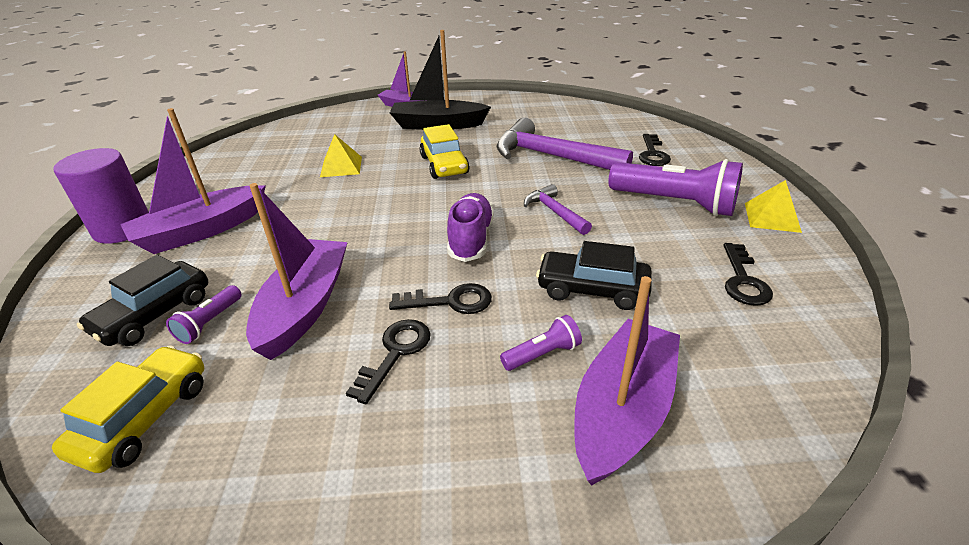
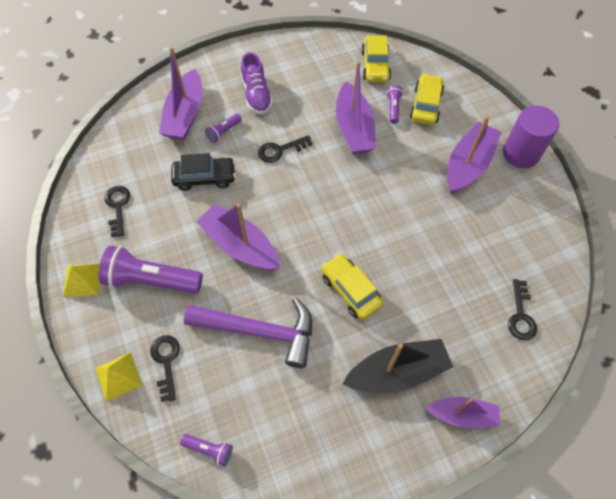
camera: 160 degrees right, 25 degrees up
black car [77,255,208,346] -> yellow car [410,74,444,125]
yellow pyramid [320,134,362,177] -> yellow pyramid moved to [95,353,142,402]
black key [346,319,431,404] -> black key moved to [508,279,537,341]
purple shoe [447,193,494,262] -> purple shoe moved to [241,52,273,114]
purple hammer [524,184,592,235] -> purple boat [196,203,280,271]
none -> purple flashlight [180,434,233,467]

